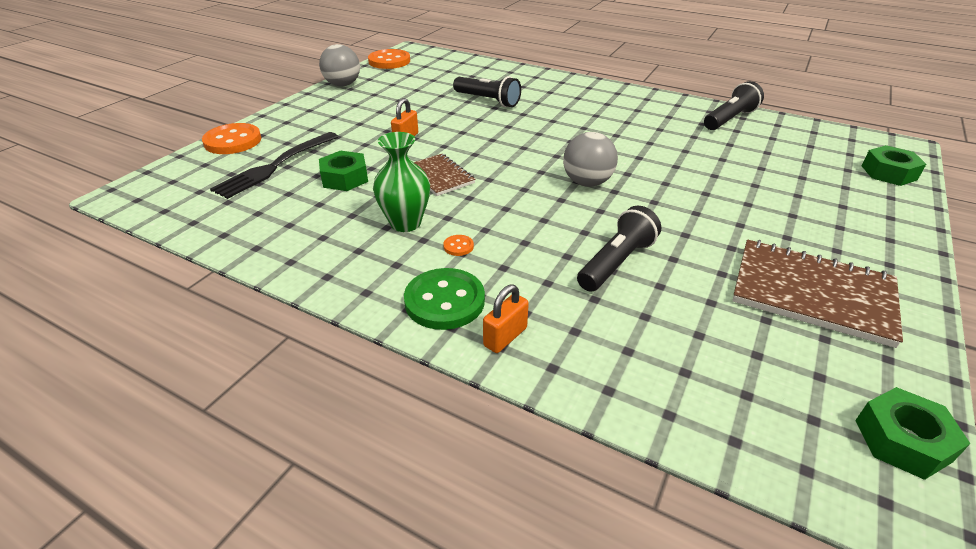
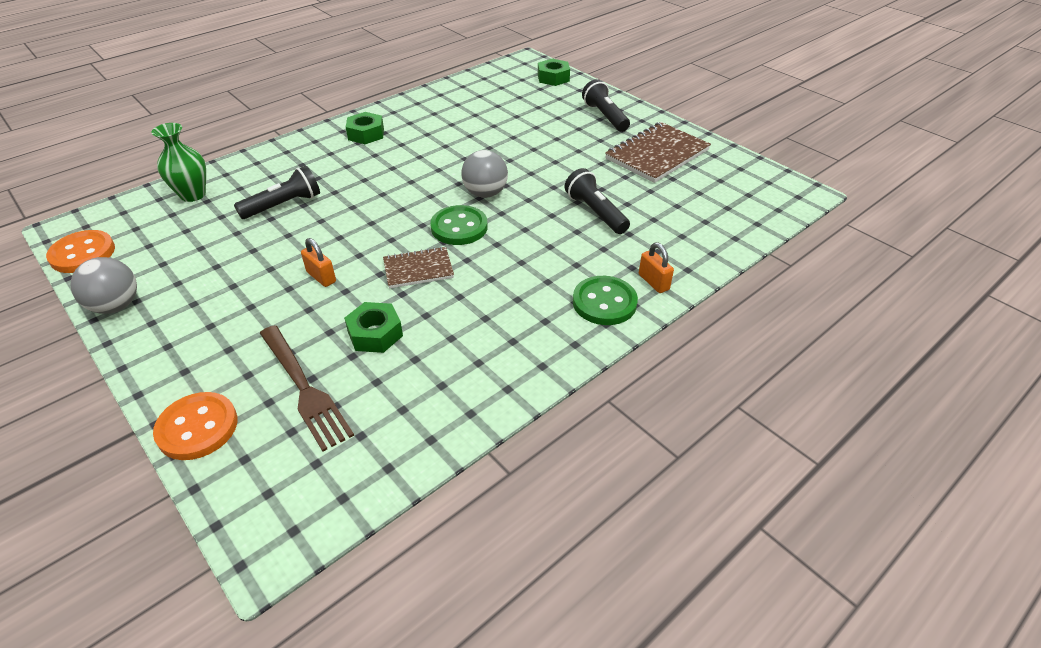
camera: 70 degrees left, 5 degrees up
black fork [210,132,338,199] -> brown fork [260,325,354,451]
green vase [373,132,430,232] -> green vase moved to [152,123,206,202]
orange button [443,235,474,256] -> none
black flashlight [704,81,764,130] -> black flashlight moved to [582,79,630,132]
green nut [855,387,970,480] -> green nut moved to [346,112,384,144]
none -> green button [430,205,488,245]

